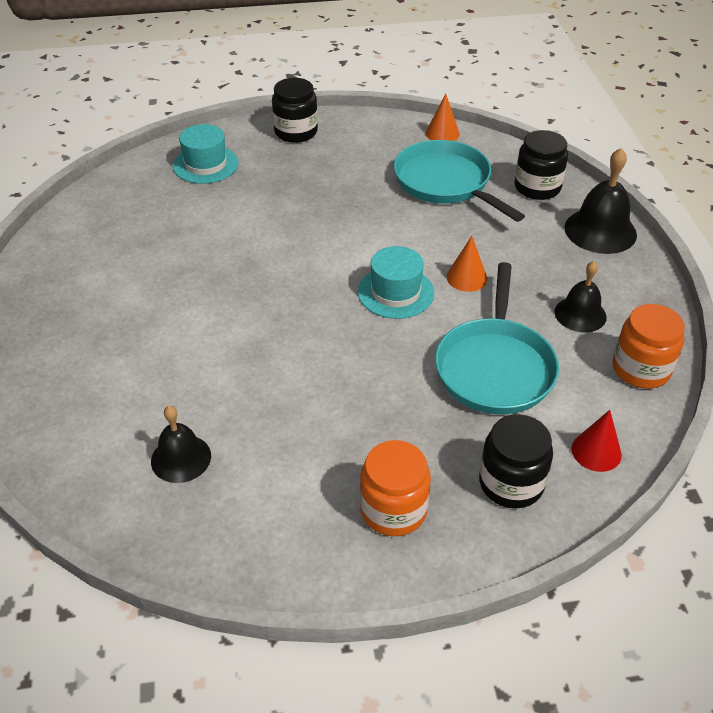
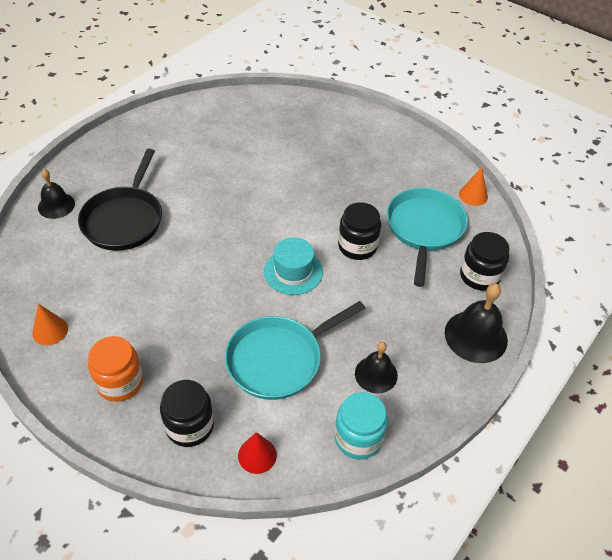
camera: 45 degrees right, 5 degrees up
black bell [151,406,211,483] -> black bell moved to [38,169,75,219]
turquoise hat [173,124,239,184] -> none
black jar [272,78,318,143] -> black jar moved to [338,202,381,260]
orange cone [446,236,487,292] -> orange cone moved to [32,304,68,345]
orange jar [613,304,685,389] -> turquoise jar [334,392,388,460]
none -> black pan [78,149,162,251]

